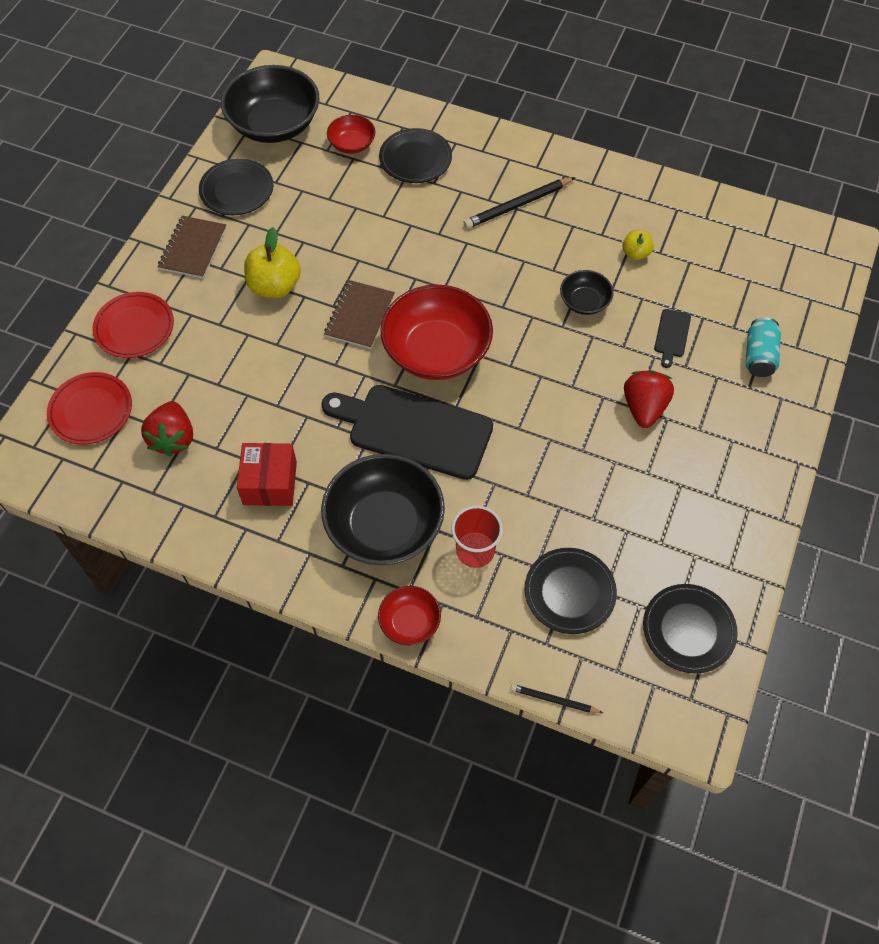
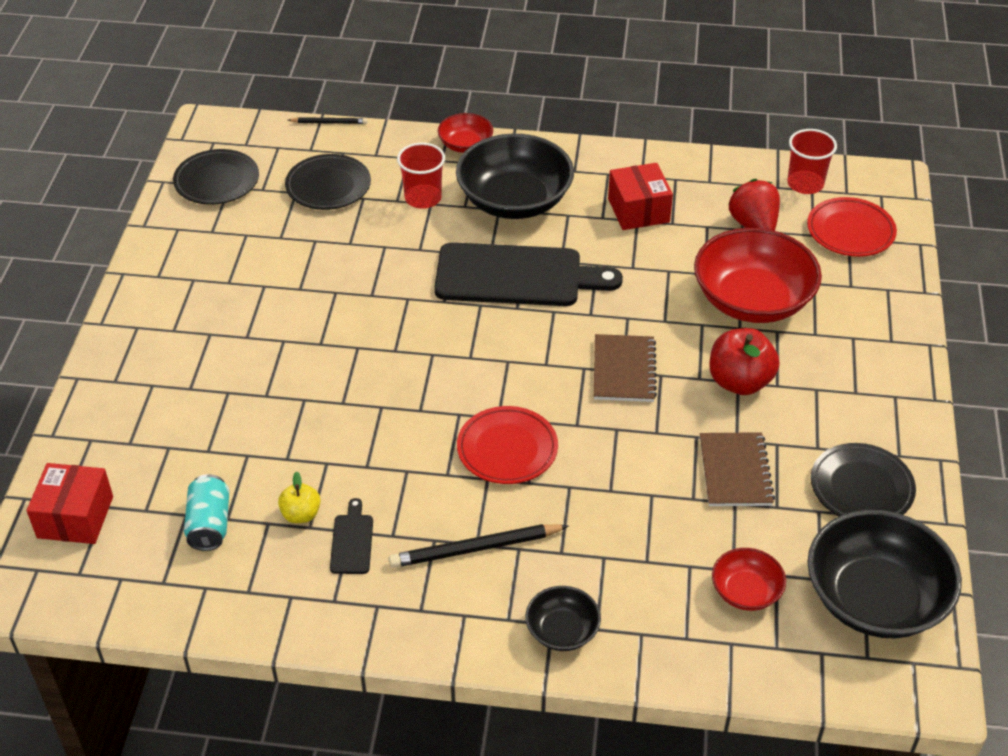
camera: 165 degrees right, 15 degrees down
red plate [92,292,174,358] -> red plate moved to [457,406,558,484]
brown notebook [158,216,226,279] -> brown notebook moved to [700,432,775,506]
yellow apple [244,227,301,298] -> red apple [709,328,780,395]
black plate [379,128,452,183] -> none
red bowl [380,284,493,380] -> red bowl moved to [694,228,822,323]
black pencil [463,177,576,229] -> black pencil turned 150 degrees counterclockwise [389,524,568,568]
black bowl [560,270,614,315] -> black bowl moved to [525,586,601,651]
red strawberry [624,370,674,428] -> none
black cutting board [654,309,691,368] -> black cutting board moved to [330,498,373,574]
turquoise can [745,317,781,377] -> turquoise can moved to [184,474,229,551]
none -> red box [27,463,113,544]
none -> red cup [787,129,837,194]

